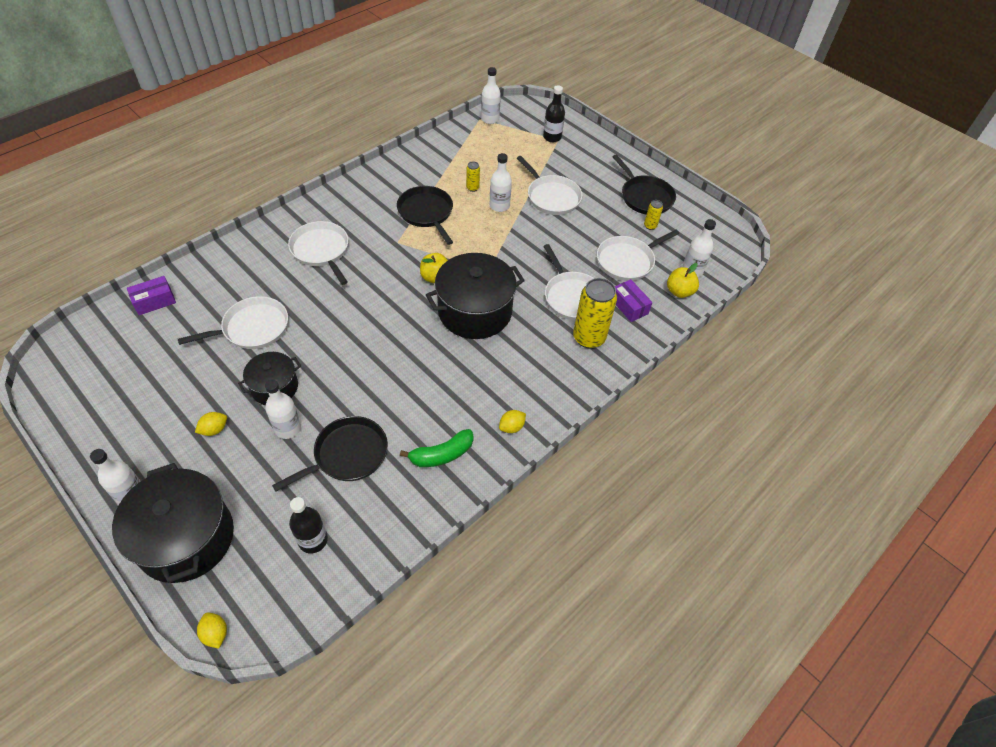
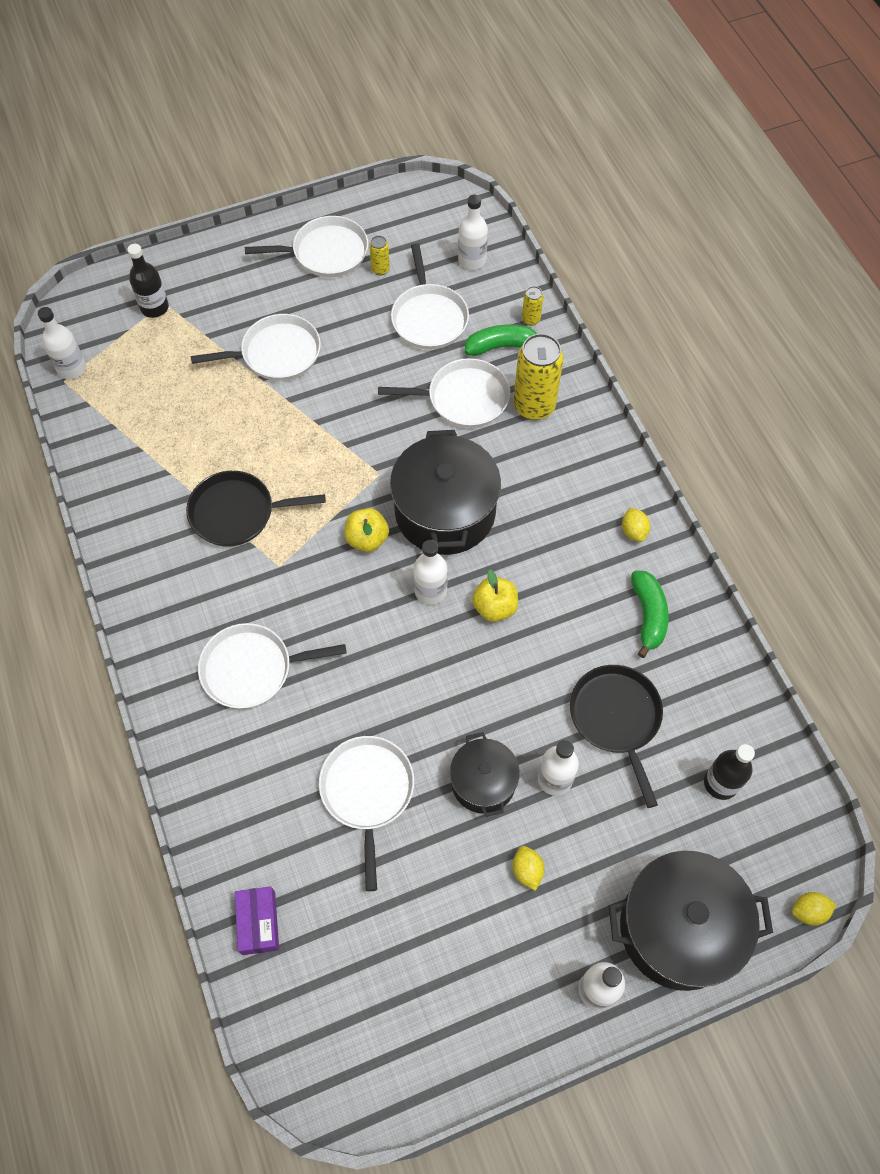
camera: 65 degrees left, 10 degrees up
yellow can [466,161,480,192] -> yellow can moved to [522,286,543,326]
white bottle [489,153,512,212] -> white bottle moved to [413,540,448,605]
black pan [612,154,676,215] -> white pan [245,216,368,277]
purple box [615,279,652,322] -> green banana [465,325,537,356]
yellow apple [667,263,699,298] -> yellow apple moved to [472,569,518,622]

